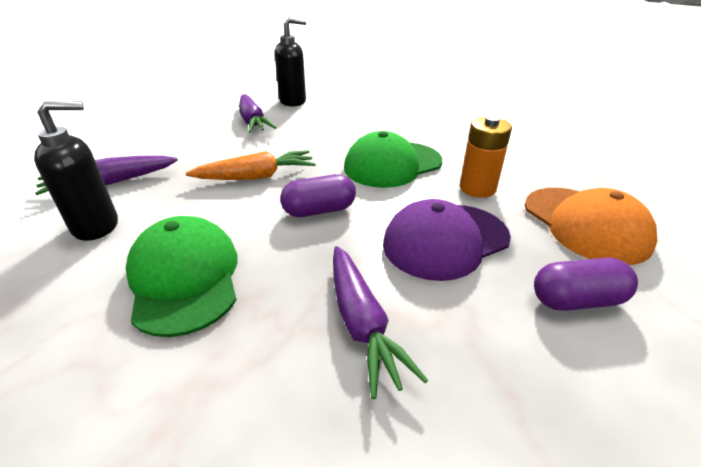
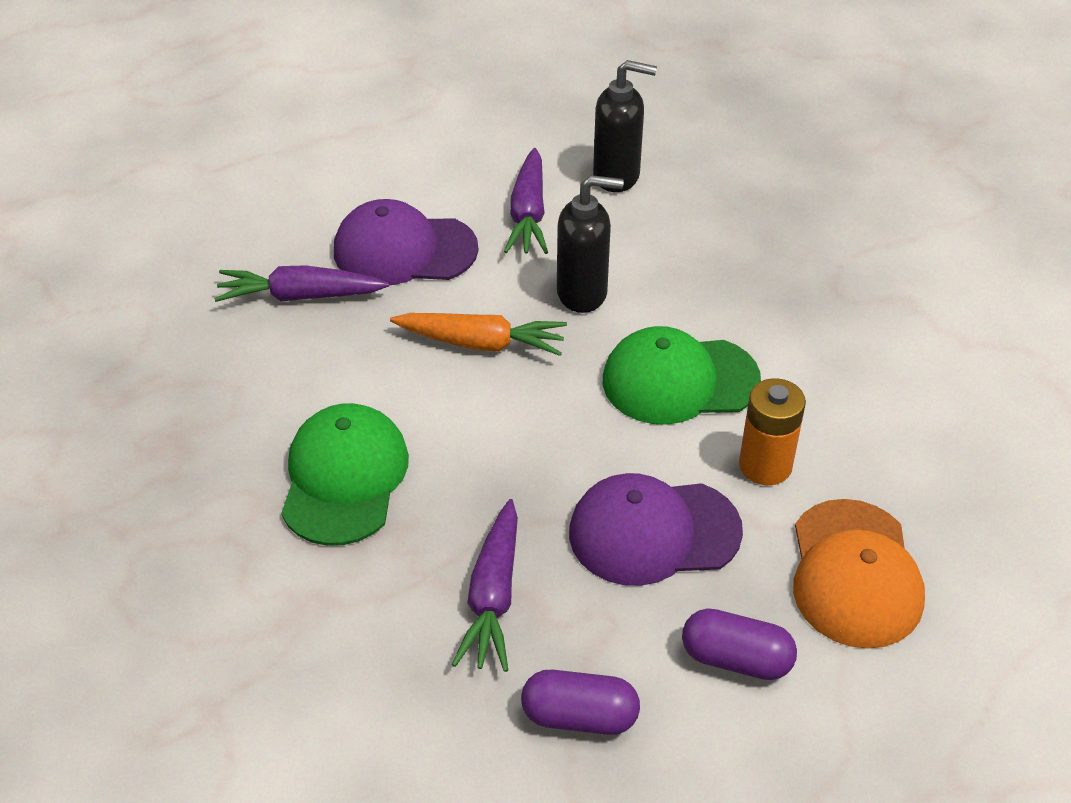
camera: 25 degrees right, 10 degrees up
black soap dispenser [34,100,118,241] -> black soap dispenser moved to [557,175,624,313]
purple capsule [280,174,356,217] -> purple capsule moved to [521,670,640,735]
none -> purple cap [334,199,478,285]

